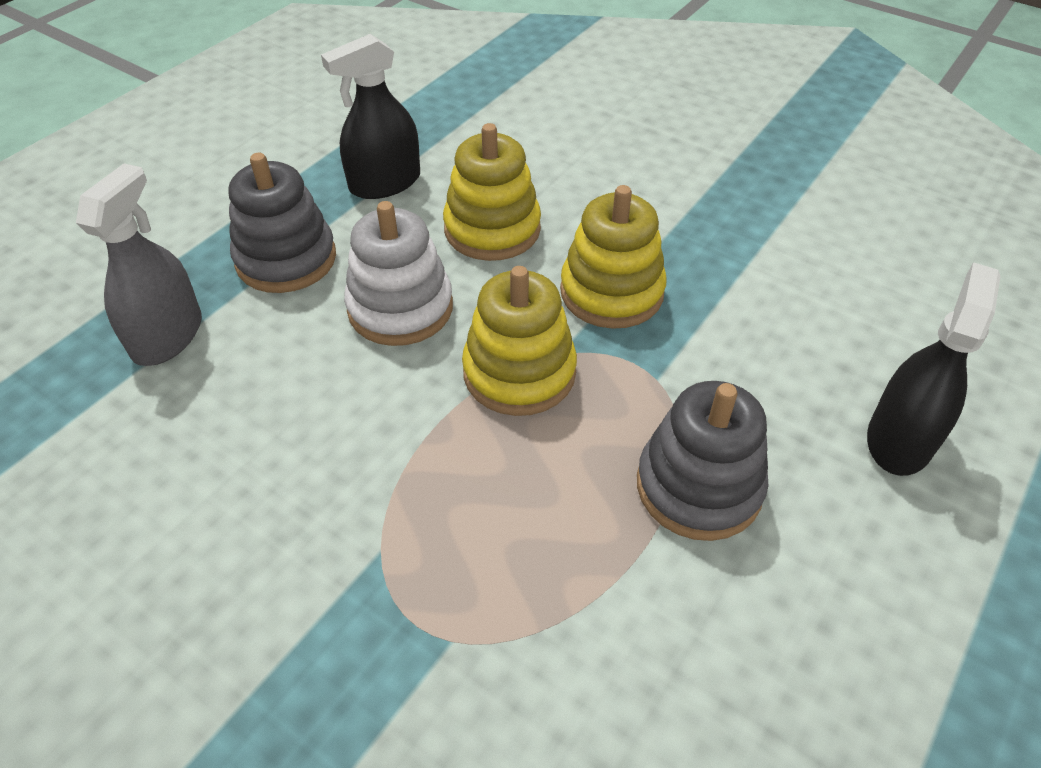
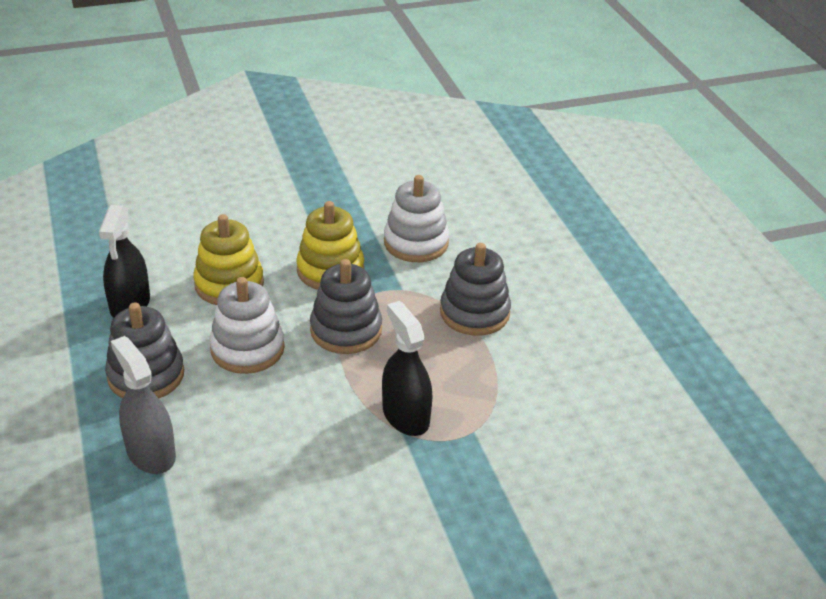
camera: 55 degrees left, 10 degrees down
yellow stacking toy [462,266,577,416] -> grey stacking toy [310,259,382,354]
black spray bottle [867,262,1000,476] -> black spray bottle moved to [382,301,432,436]
none -> white stacking toy [384,175,449,262]

